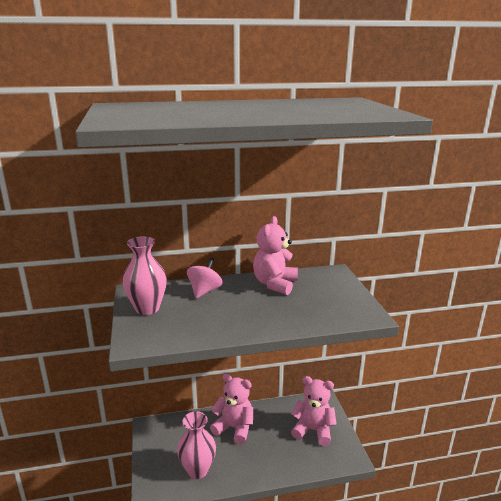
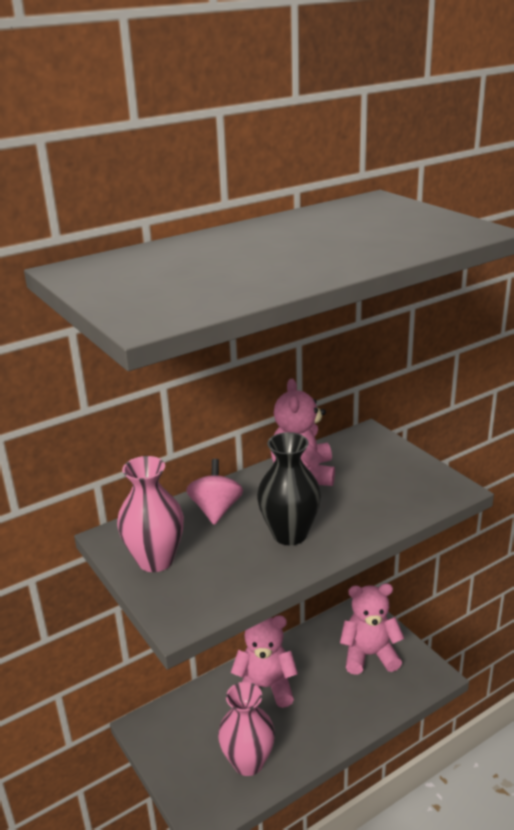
camera: 20 degrees left, 5 degrees up
none -> black vase [257,432,321,545]

